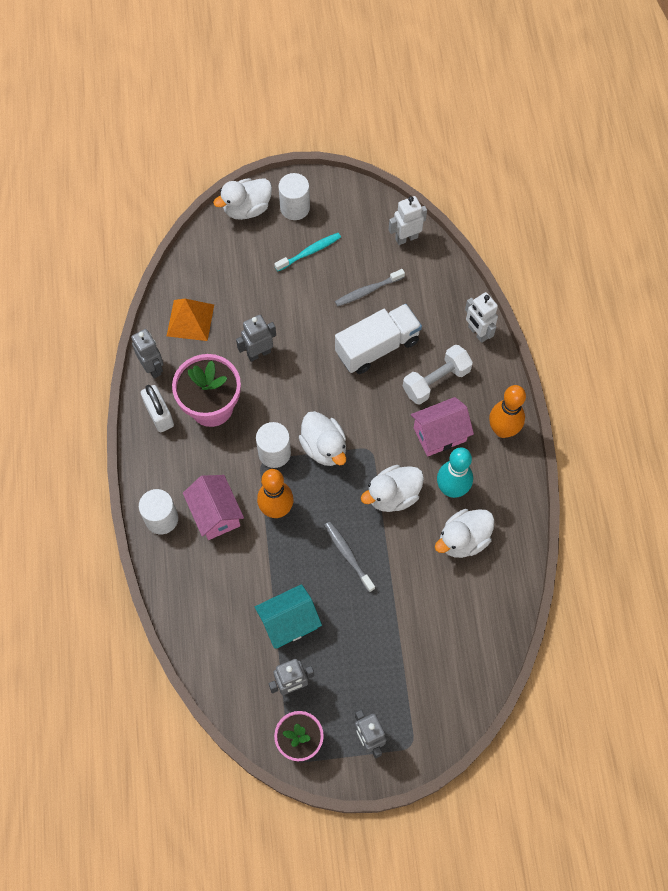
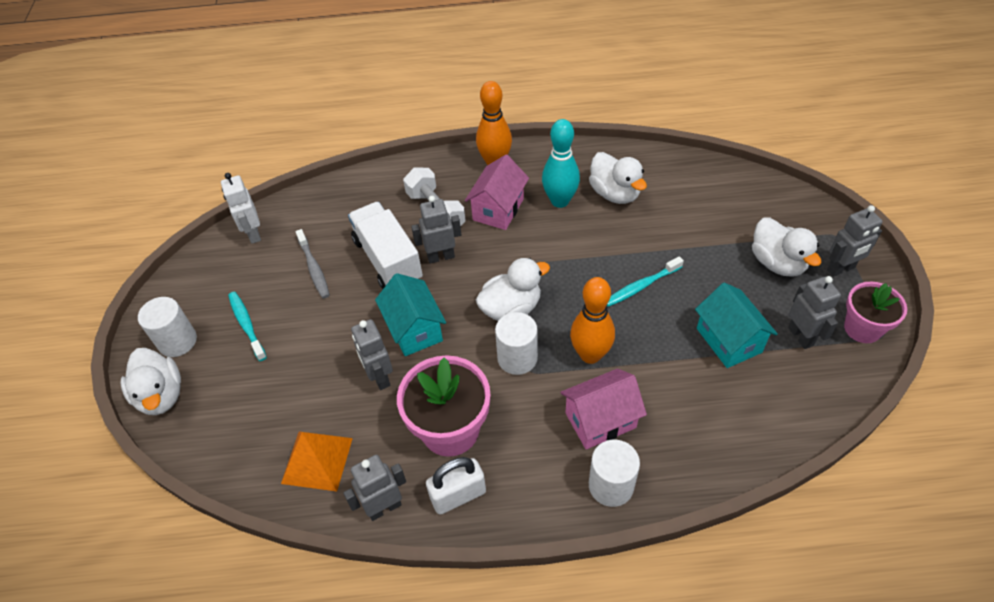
camera: 85 degrees left, 15 degrees down
grey toothbrush [324,522,375,592] -> turquoise toothbrush [606,256,684,307]
white duck [361,465,424,512] -> white duck moved to [752,217,821,277]
pink house [411,397,474,457] -> pink house turned 45 degrees clockwise [465,155,529,230]
white robot [465,292,498,343] -> none
none -> turquoise house [375,273,446,356]
none -> grey robot [411,196,461,264]

